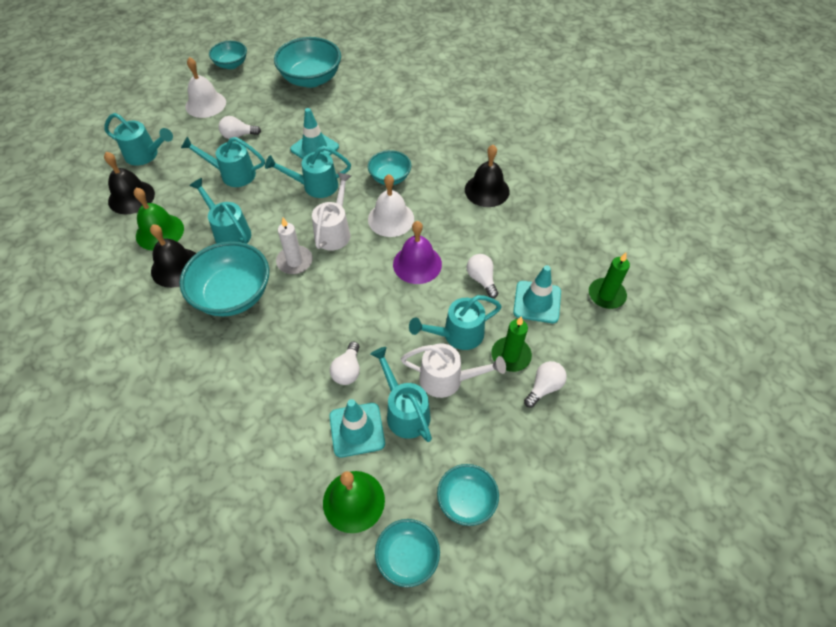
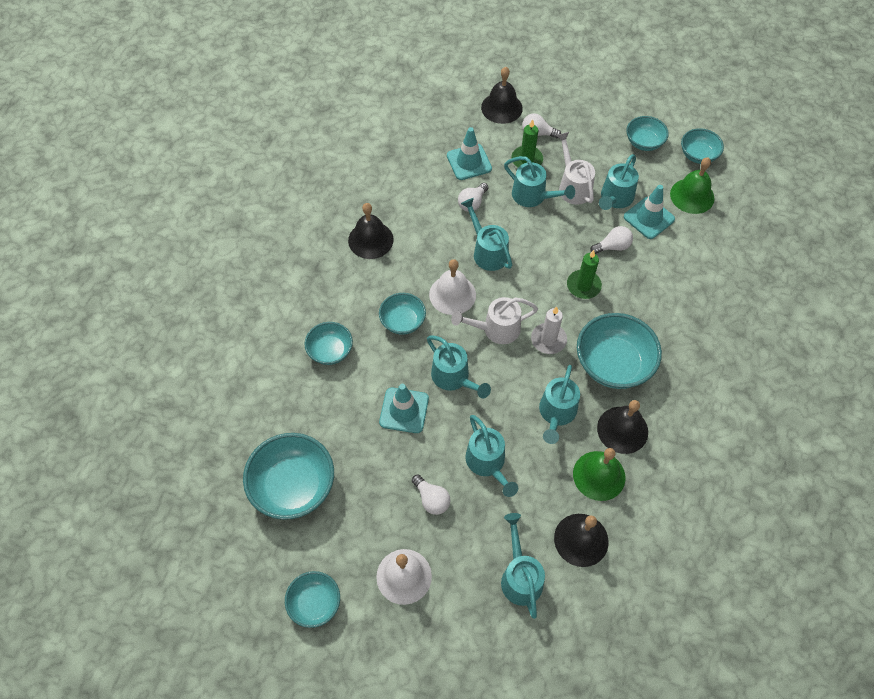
camera: 120 degrees left, 5 degrees up
purple bell [393,221,442,284] -> turquoise watering can [461,198,512,271]
green candle [589,253,630,309] -> green candle moved to [567,250,602,299]
none -> turquoise bowl [305,322,353,365]
none -> black bell [481,67,523,124]

